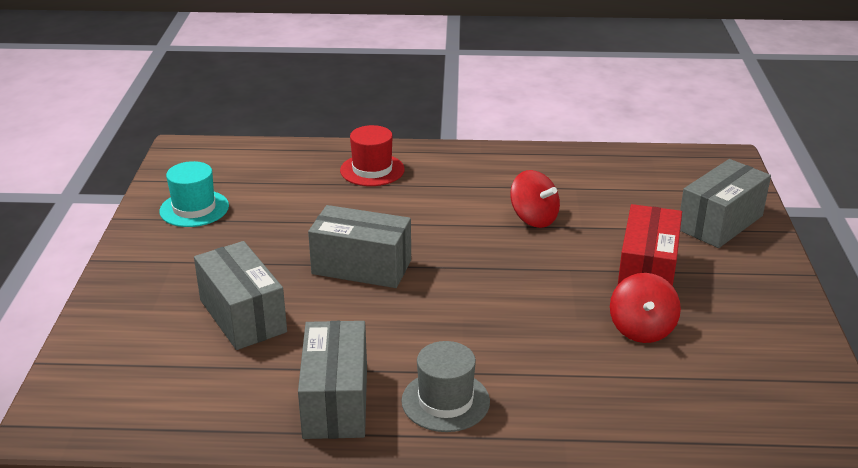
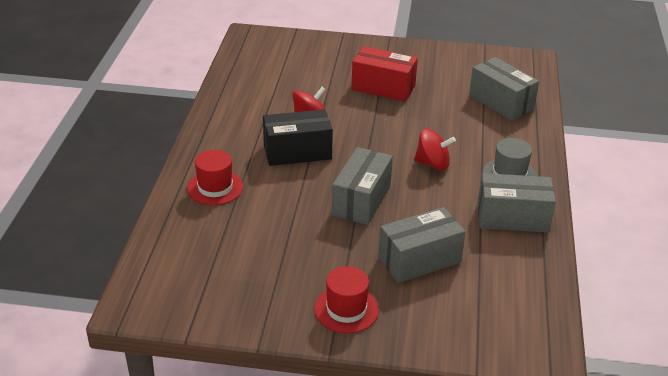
camera: 85 degrees left, 5 degrees up
turquoise hat [159,161,229,227] -> none
red spinning top [610,273,681,343] -> red spinning top moved to [414,129,456,170]
grey box [680,159,771,248] -> grey box moved to [469,57,539,121]
none -> black box [263,109,333,166]
none -> red hat [314,266,379,333]

